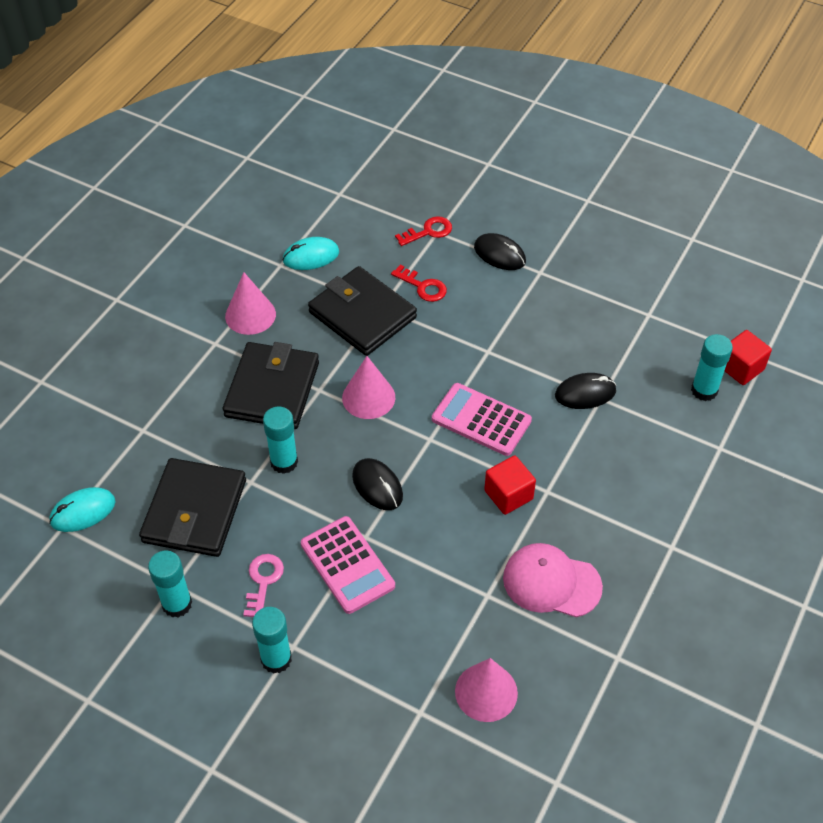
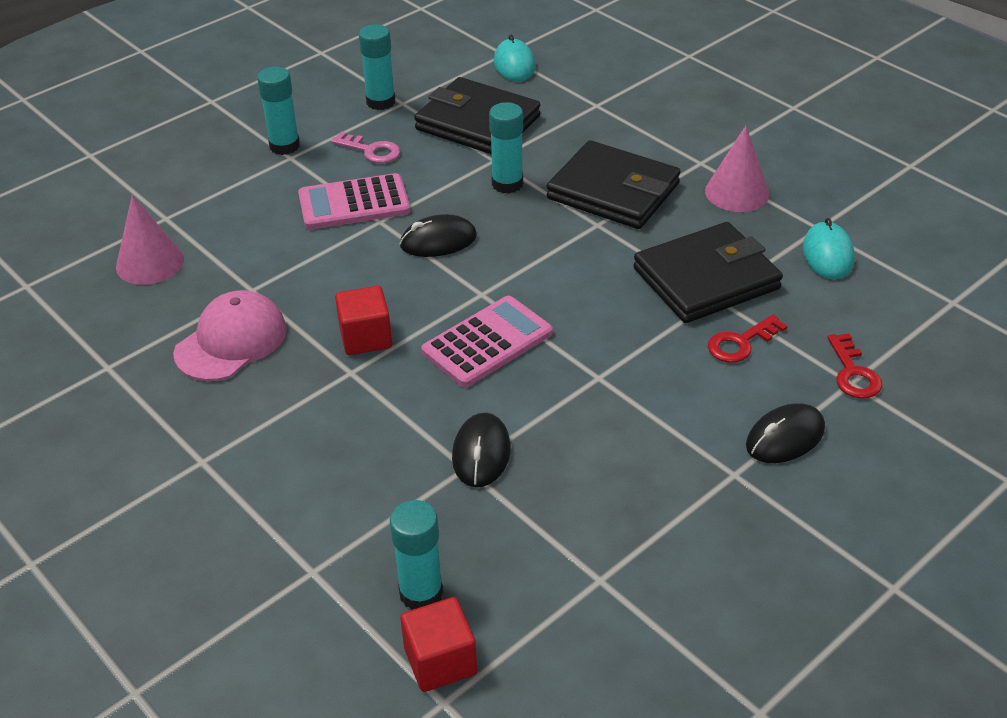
camera: 110 degrees right, 10 degrees down
pink cone [342,356,395,419] -> none

